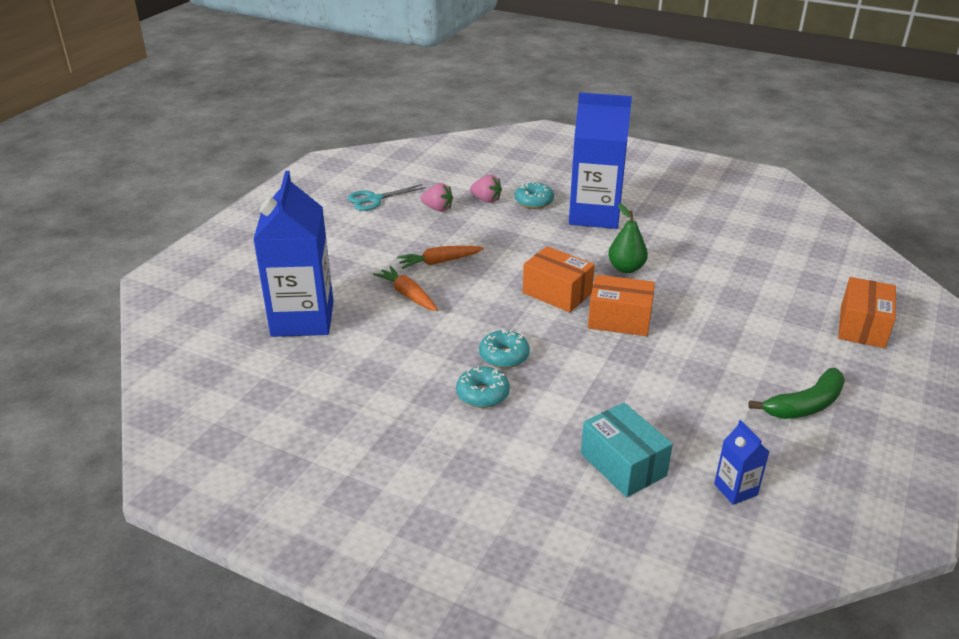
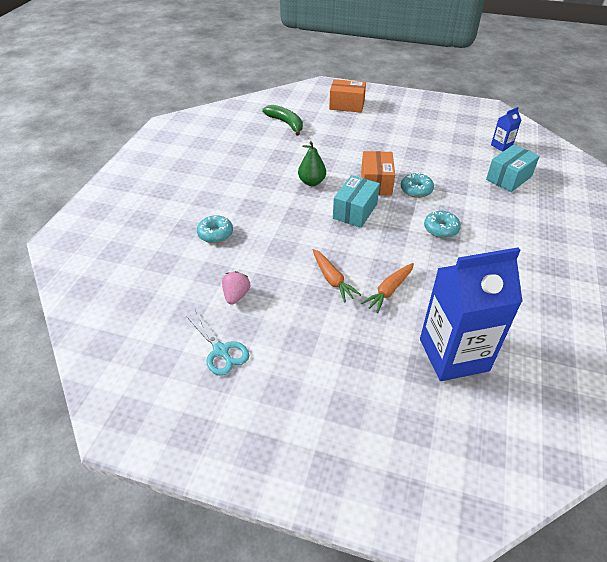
camera: 100 degrees left, 10 degrees up
turquoise donut [456,367,510,408] -> turquoise donut moved to [401,173,434,198]
pink strawberry [470,175,502,203] -> none
orange box [523,246,595,312] -> turquoise box [333,175,380,228]
blue carton [569,92,632,229] -> none
green banana [748,368,845,419] -> green banana moved to [262,105,303,136]

